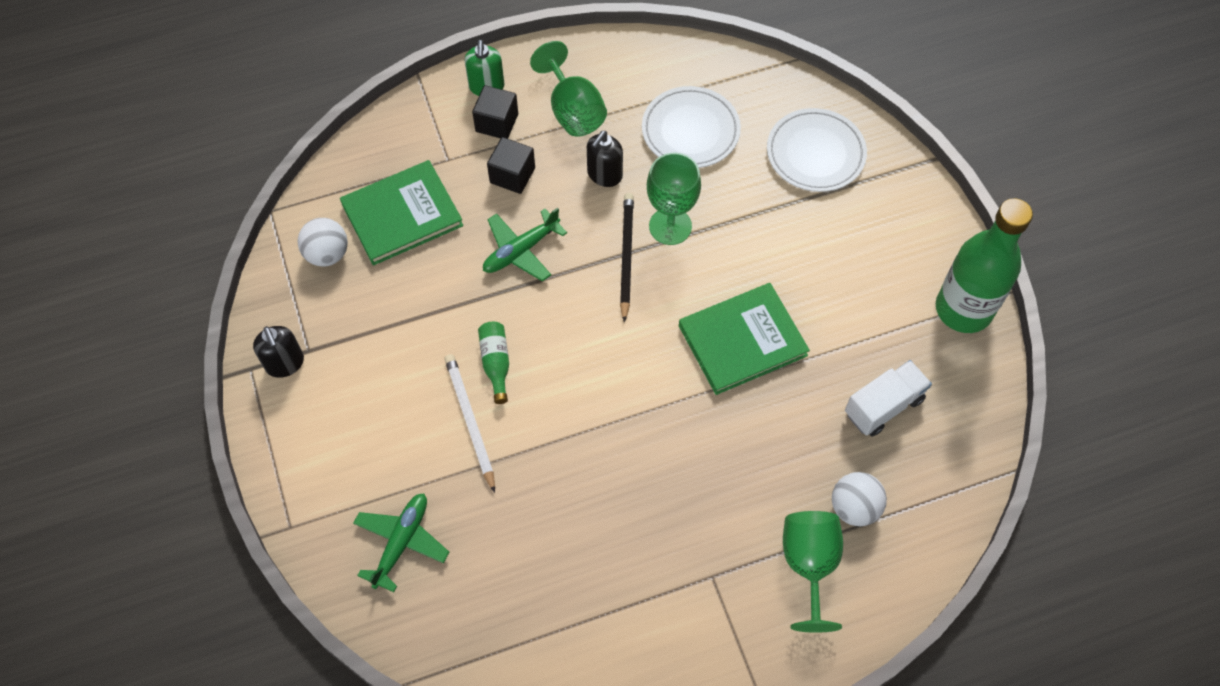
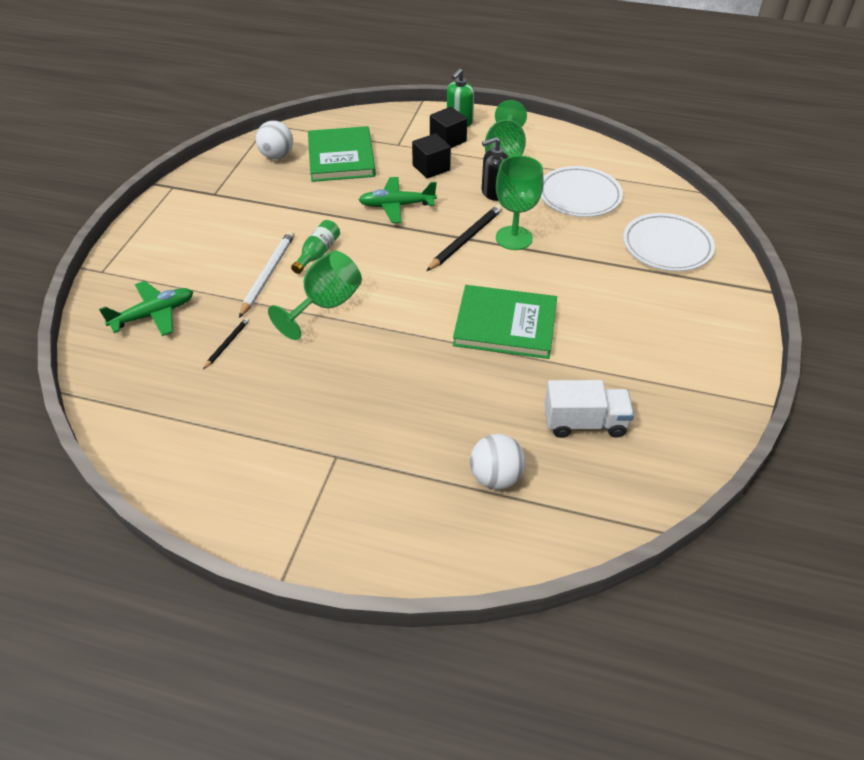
camera: 35 degrees right, 15 degrees down
black soap dispenser [253,326,304,378] -> none
green book [340,160,463,266] -> green book turned 75 degrees clockwise [308,126,376,182]
green goblet [783,511,843,633] -> green goblet moved to [268,251,362,340]
green bottle [936,198,1033,333] -> none
none -> black pencil [203,317,249,369]

